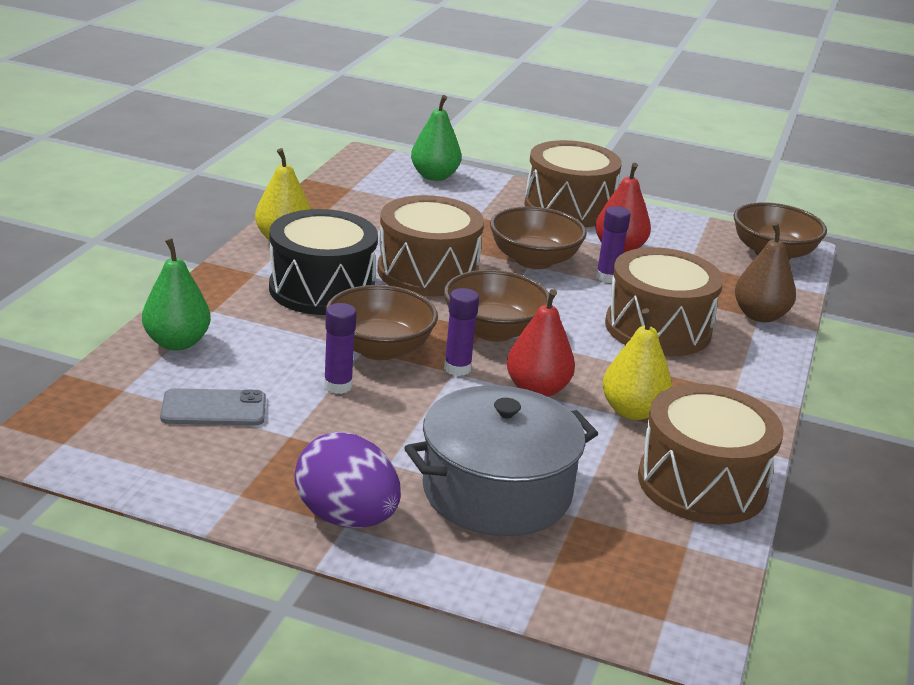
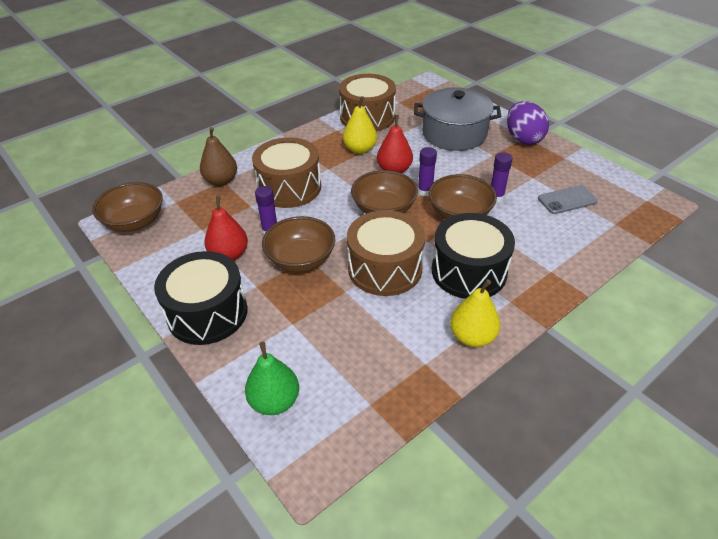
camera: 145 degrees left, 15 degrees up
green pear [142,238,211,350] -> none
grey phone [160,388,266,425] -> grey phone turned 45 degrees counterclockwise [538,185,598,214]
brown drum [524,140,622,227] -> black drum [154,251,248,345]

